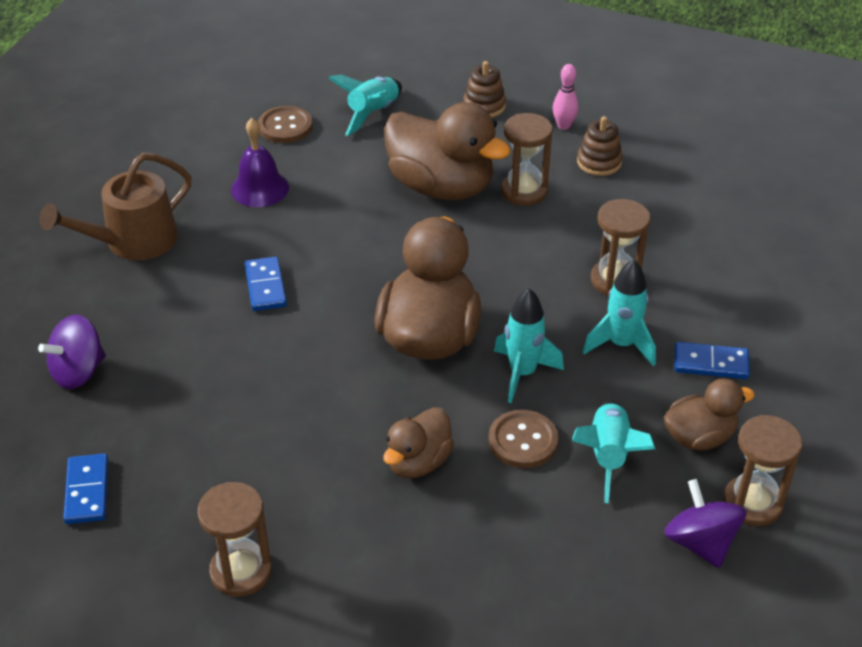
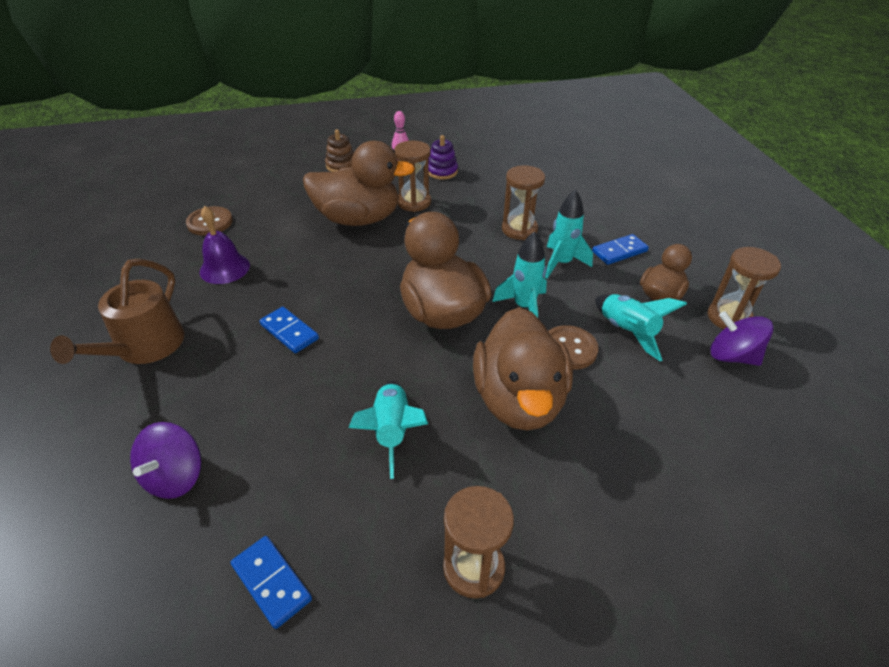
camera: 35 degrees left, 0 degrees up
turquoise rocket [328,75,402,136] -> turquoise rocket moved to [348,381,428,479]
brown duck [383,407,454,478] -> brown duck [473,307,573,431], size x1.82
brown stacking toy [577,116,623,176] -> purple stacking toy [428,135,458,179]

